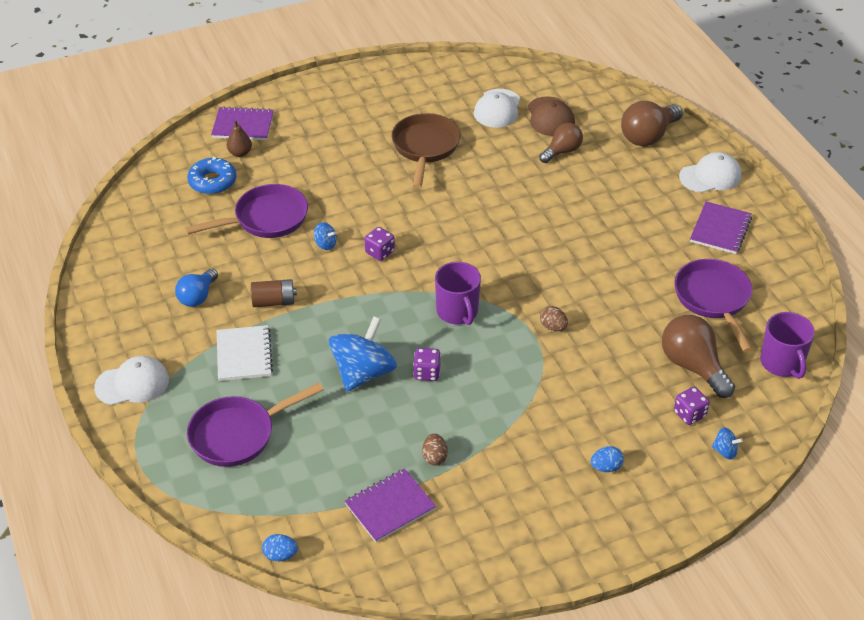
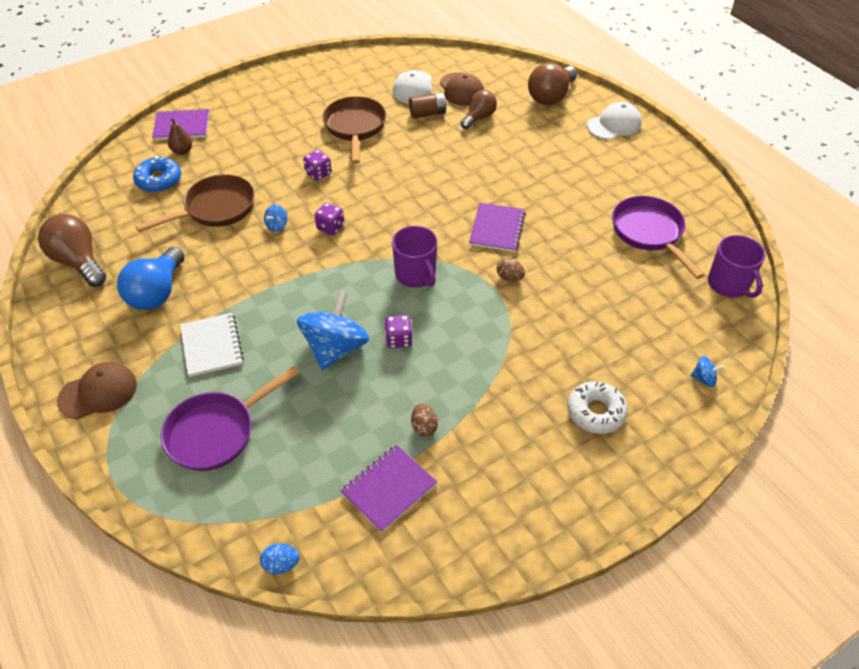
camera: 10 degrees left, 5 degrees up
white cap [94,356,169,405] -> brown cap [57,362,137,419]
blue light bulb [175,268,218,307] -> blue light bulb [117,247,184,310], size x1.55
purple pan [185,184,308,238] -> brown pan [135,174,255,232]
brown battery [251,279,297,307] -> brown battery moved to [409,93,447,119]
blue spinning top [314,222,337,250] -> blue spinning top turned 105 degrees clockwise [264,204,287,232]
blue egg [591,446,624,472] -> white donut [567,381,628,434]
brown light bulb [662,315,735,398] -> brown light bulb moved to [38,214,106,287]
purple dice [674,387,710,425] -> purple dice moved to [303,150,332,181]
purple notebook [690,201,752,254] -> purple notebook moved to [469,203,526,252]

